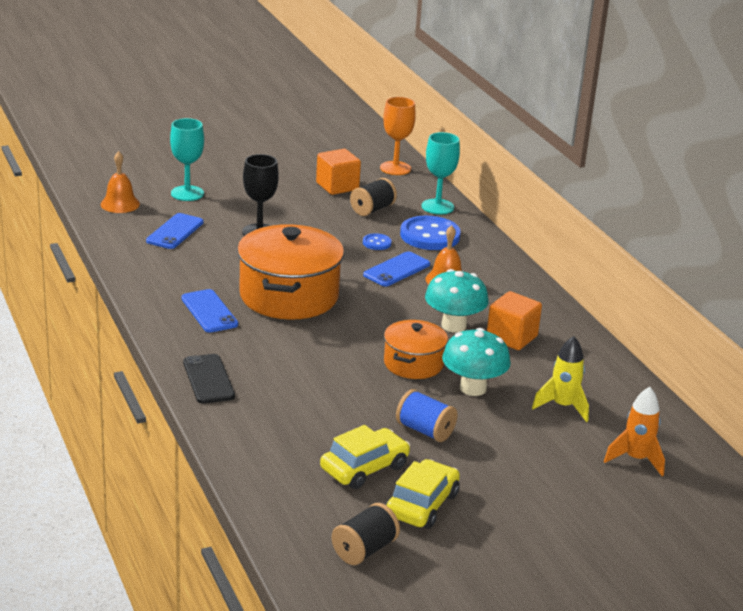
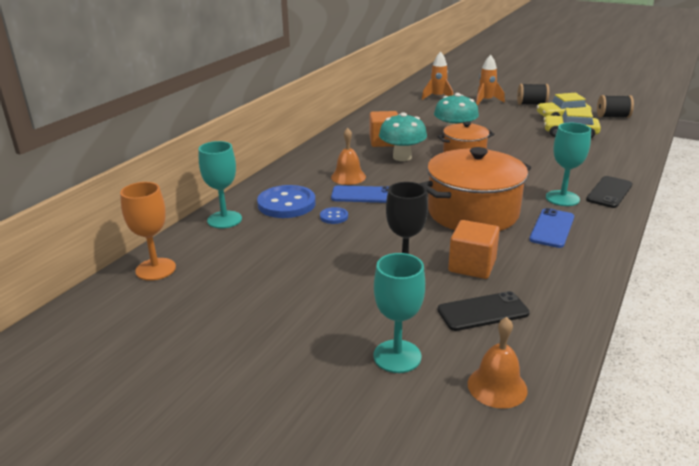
camera: 125 degrees left, 0 degrees up
blue phone [146,213,204,249] -> black phone [438,291,530,331]
orange cube [316,149,361,195] -> orange cube moved to [448,220,500,279]
black spool [350,178,397,216] -> black spool moved to [517,84,549,105]
blue spool [396,389,457,442] -> none
yellow rocket [532,336,589,422] -> none
none -> orange rocket [476,55,505,106]
none -> turquoise goblet [546,123,591,206]

